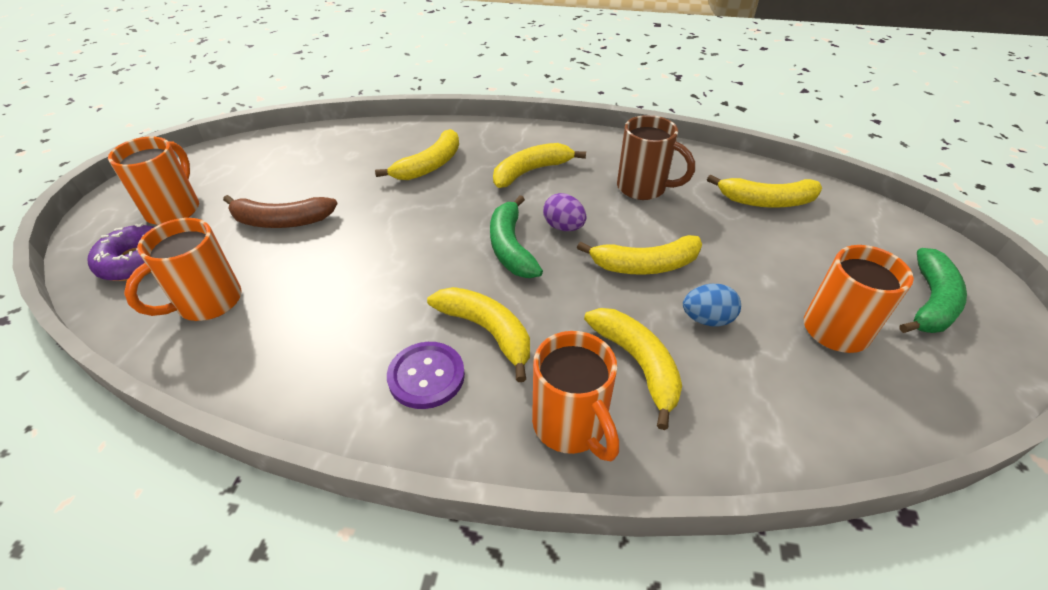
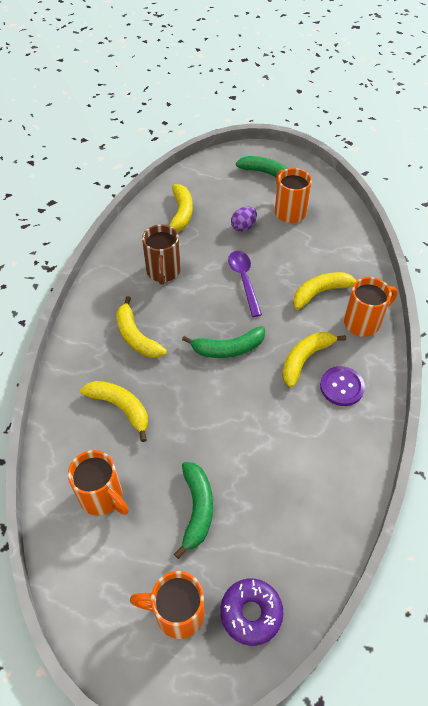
camera: 90 degrees left, 10 degrees up
orange mug [124,218,241,321] -> orange mug moved to [68,450,129,516]
brown banana [223,195,338,228] -> green banana [174,462,213,559]
purple egg [543,193,586,231] -> purple egg moved to [231,206,257,232]
yellow banana [577,235,702,275] -> purple spoon [228,251,262,317]
brown mug [617,115,695,200] -> brown mug turned 150 degrees clockwise [142,225,181,285]
blue egg [683,284,741,327] -> none

